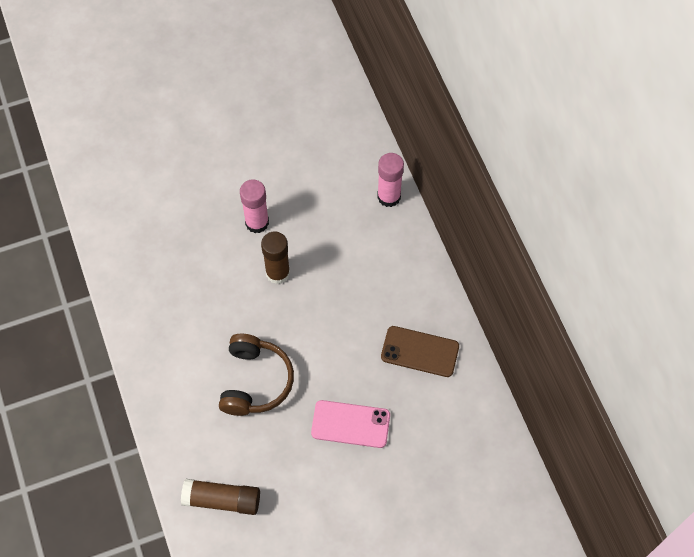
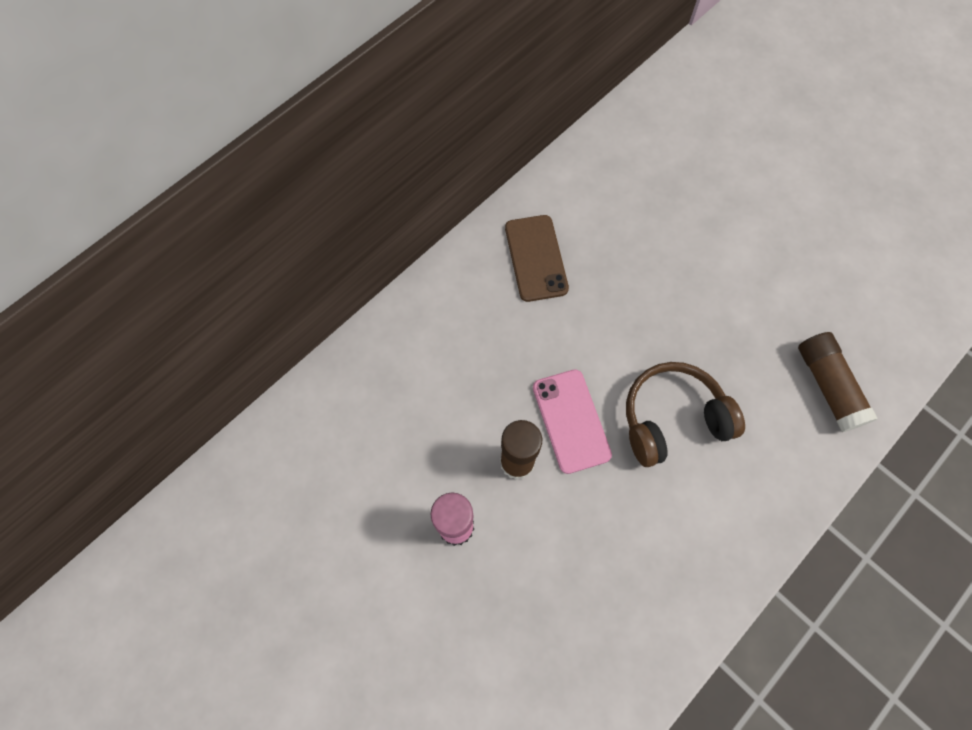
camera: 115 degrees left, 5 degrees up
pink phone [311,400,390,448] -> pink phone moved to [533,369,612,474]
pink glue stick [377,153,404,207] -> none

